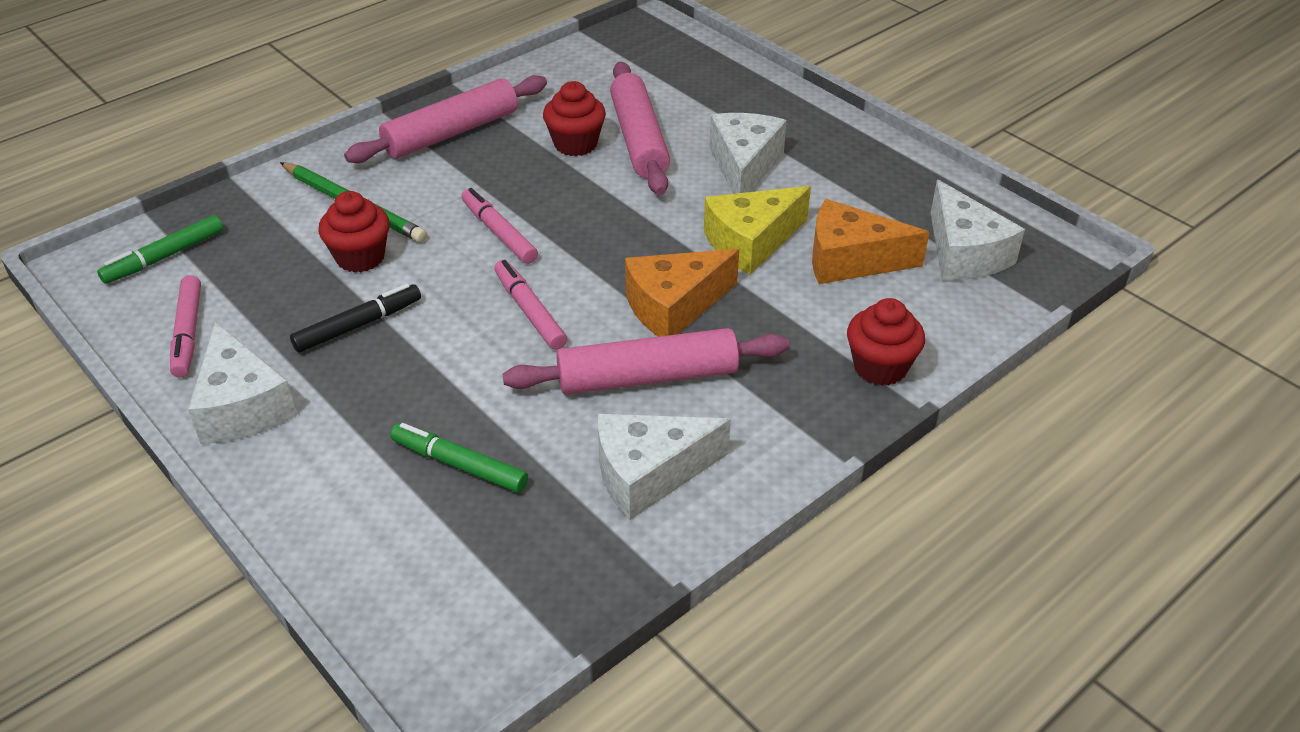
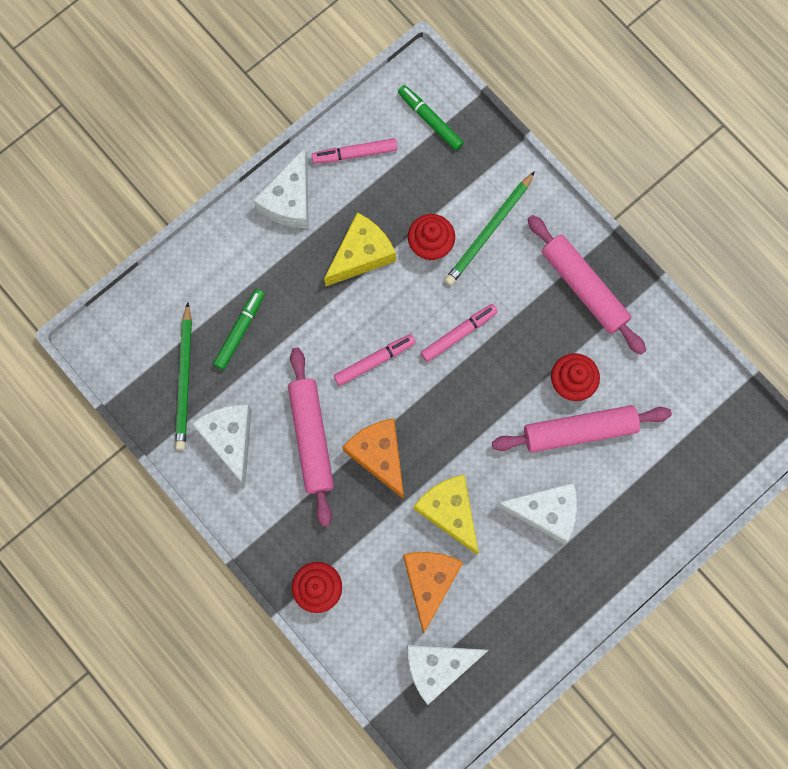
camera: 90 degrees right, 35 degrees up
white cheese [188,322,297,444] -> white cheese turned 45 degrees counterclockwise [253,148,309,228]
black marker [290,283,421,352] -> yellow cheese [324,213,396,286]
none -> green pencil [175,302,192,450]

